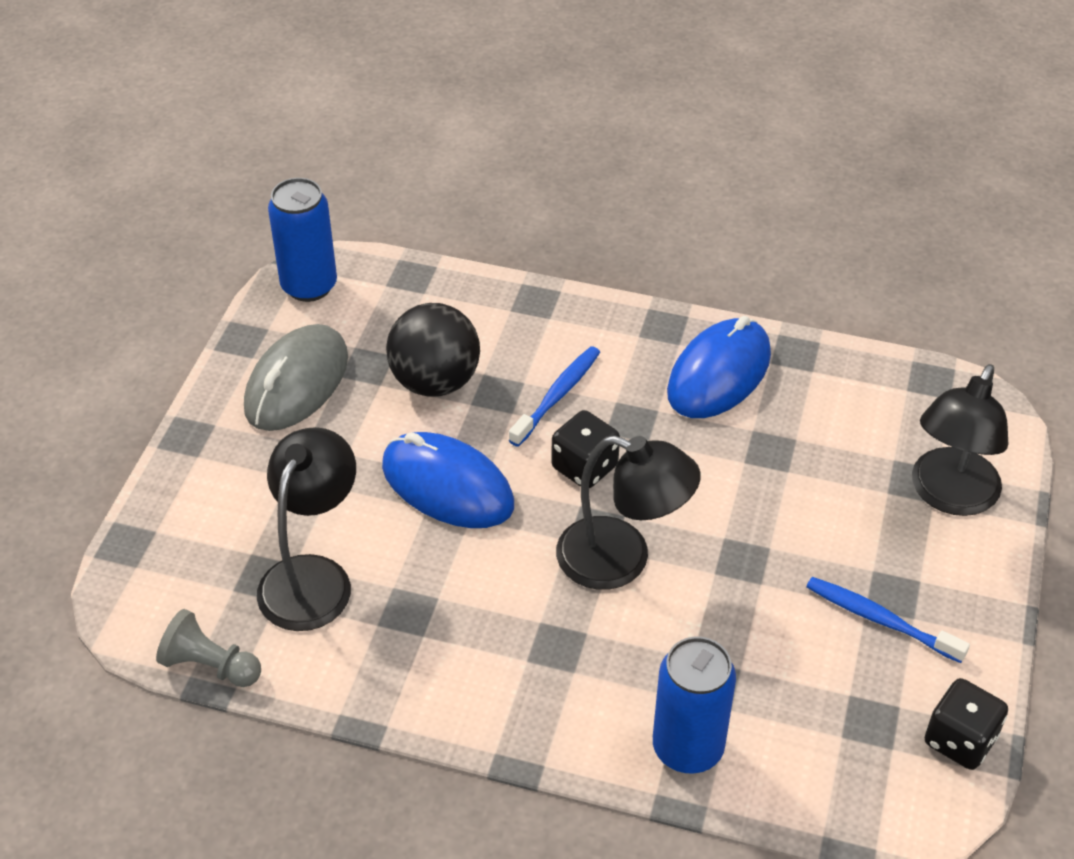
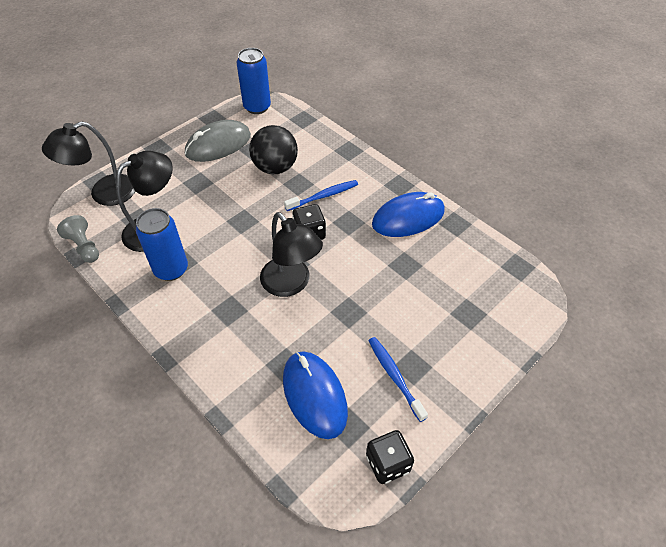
camera: 30 degrees right, 5 degrees up
blue mouse [382,432,514,528] -> blue mouse moved to [283,351,348,439]
blue can [653,637,736,774] -> blue can moved to [136,208,188,281]
black lamp [912,364,1008,516] -> black lamp moved to [42,121,135,206]

